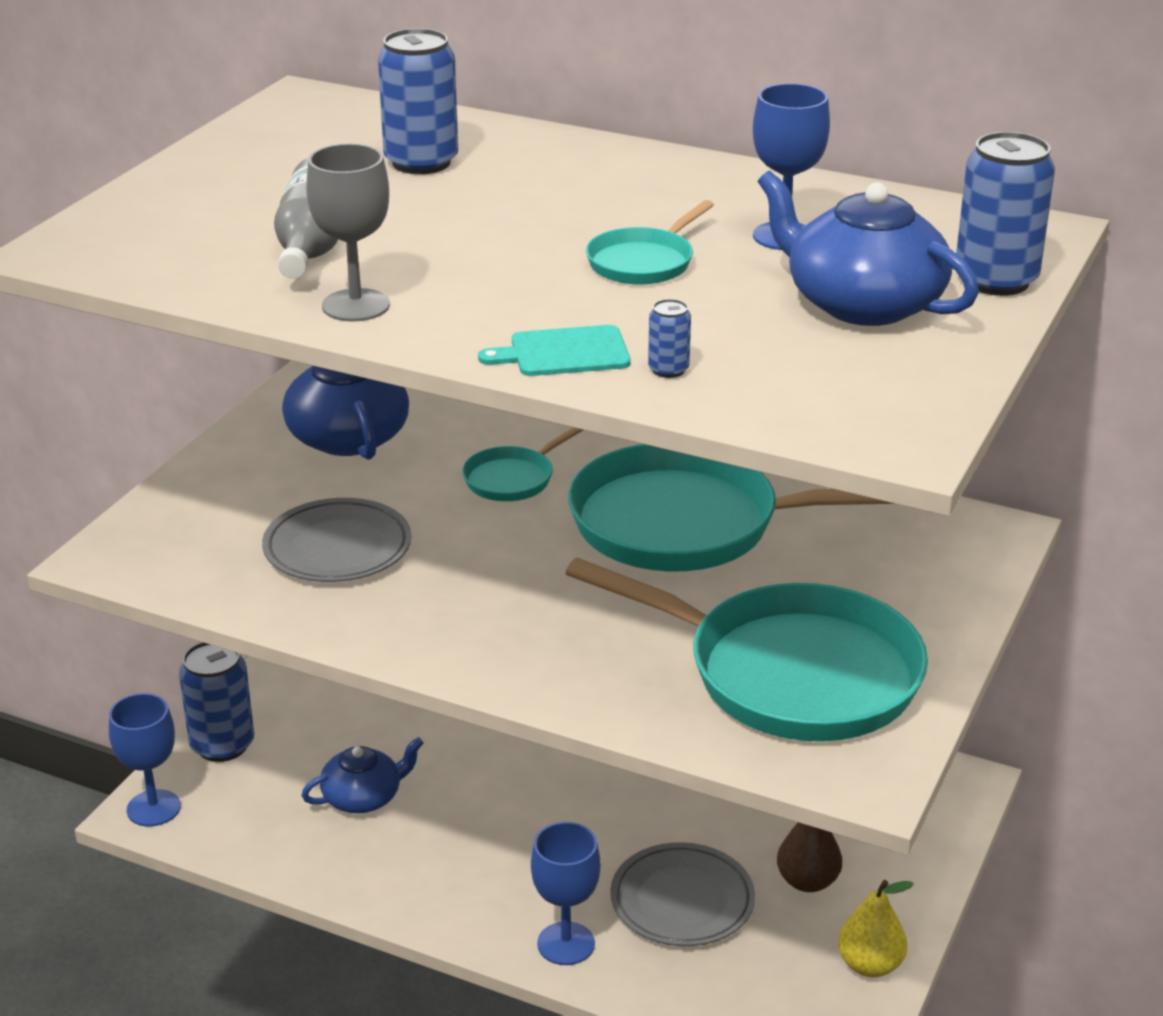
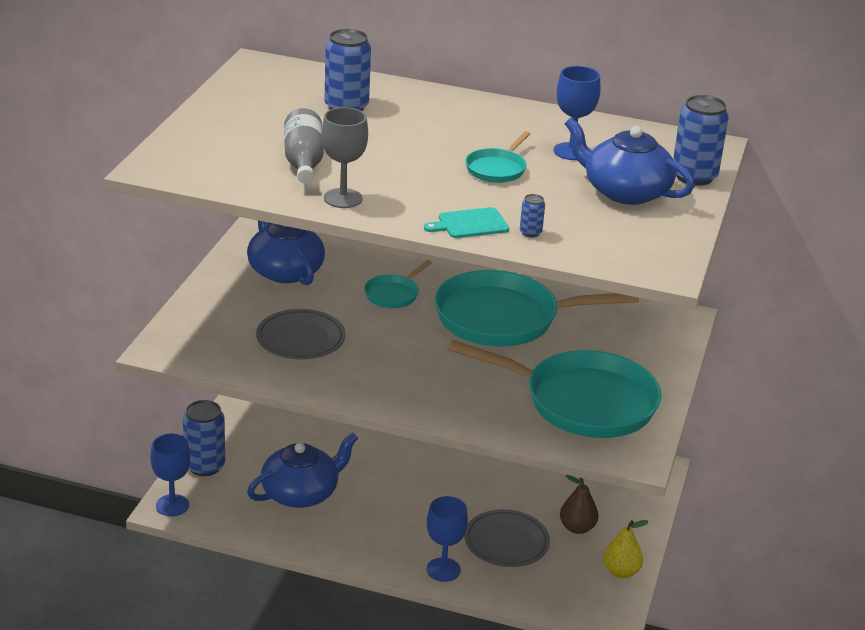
camera: 10 degrees left, 0 degrees up
blue teapot [301,737,424,813] -> blue teapot [247,432,358,508], size x1.57

